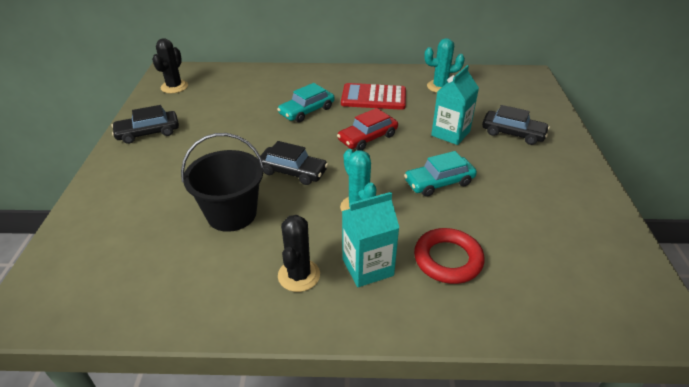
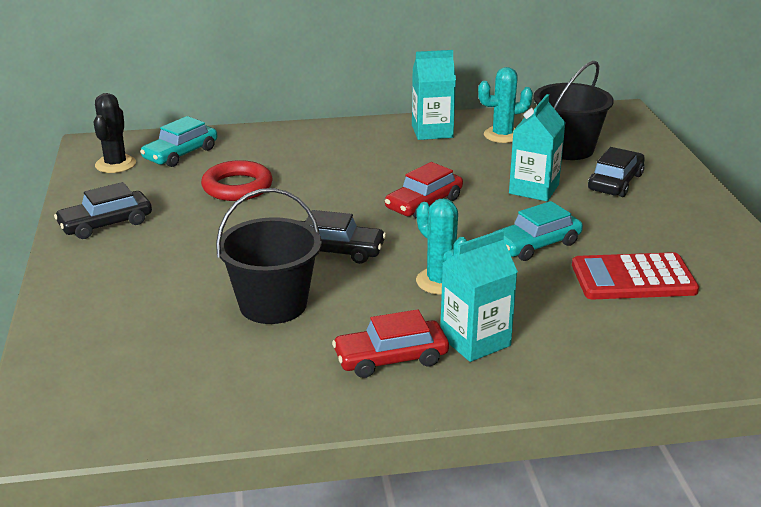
camera: 10 degrees left, 10 degrees down
turquoise car [277,83,334,123] -> turquoise car moved to [140,116,217,167]
black cactus [278,215,320,292] -> red car [332,309,449,378]
red calculator [341,83,406,110] -> red calculator moved to [572,252,699,299]
red ring [414,228,484,284] -> red ring moved to [201,160,273,201]
black car [482,105,550,145] -> black car turned 75 degrees counterclockwise [588,147,645,197]
none -> turquoise carton [412,50,456,140]
none -> black bucket [533,61,614,160]

